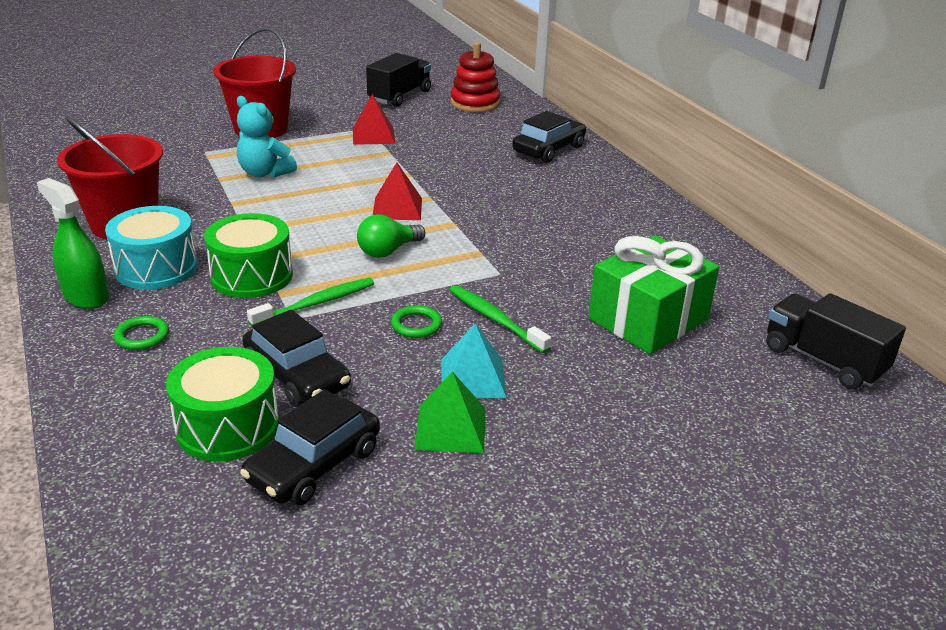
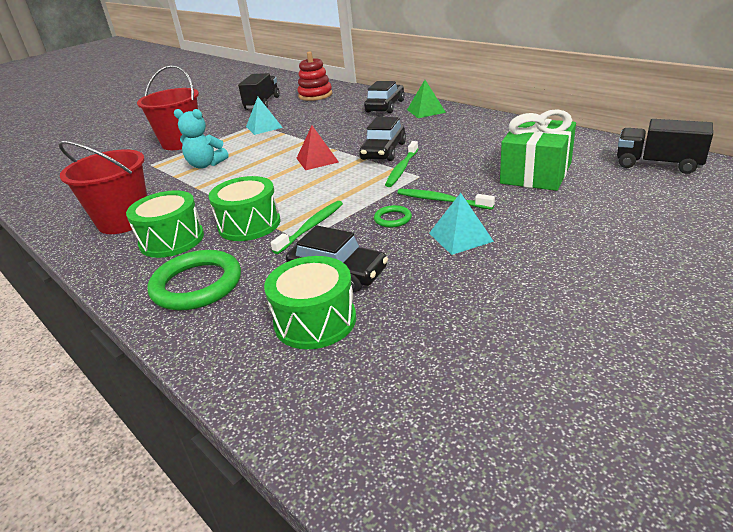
camera: 15 degrees left, 0 degrees up
green spray bottle [37,178,109,309] -> none
turquoise drum [105,206,198,290] -> green drum [126,190,204,258]
green ring [114,316,169,350] -> green ring [148,250,241,310], size x2.13
black car [240,389,380,505] -> black car moved to [359,117,406,161]
red pyramid [353,94,395,145] -> turquoise pyramid [246,97,283,135]
green light bulb [357,214,425,258] -> none
green pyramid [415,372,486,453] -> green pyramid moved to [407,80,446,118]
none -> green toothbrush [385,141,418,187]

